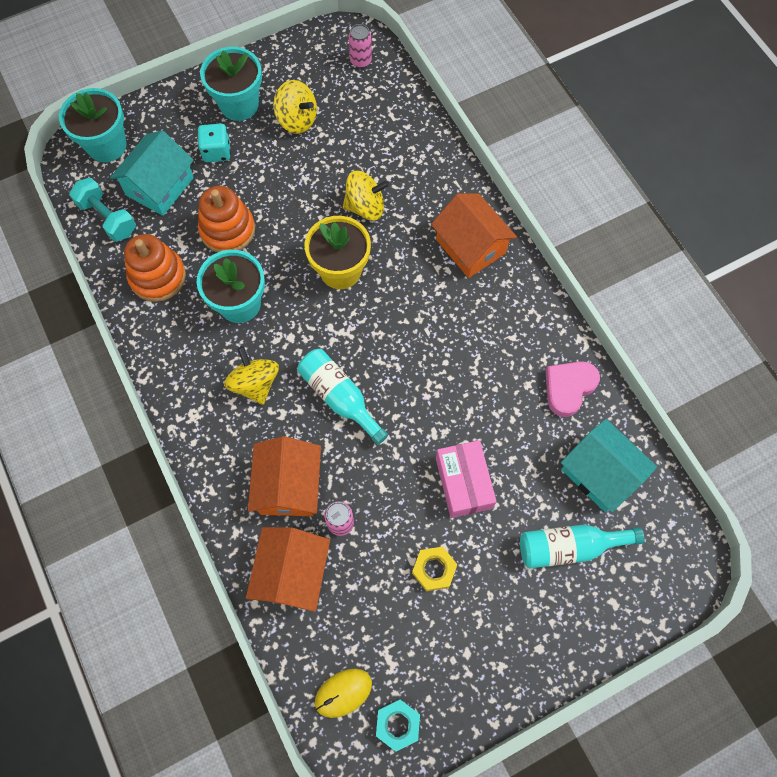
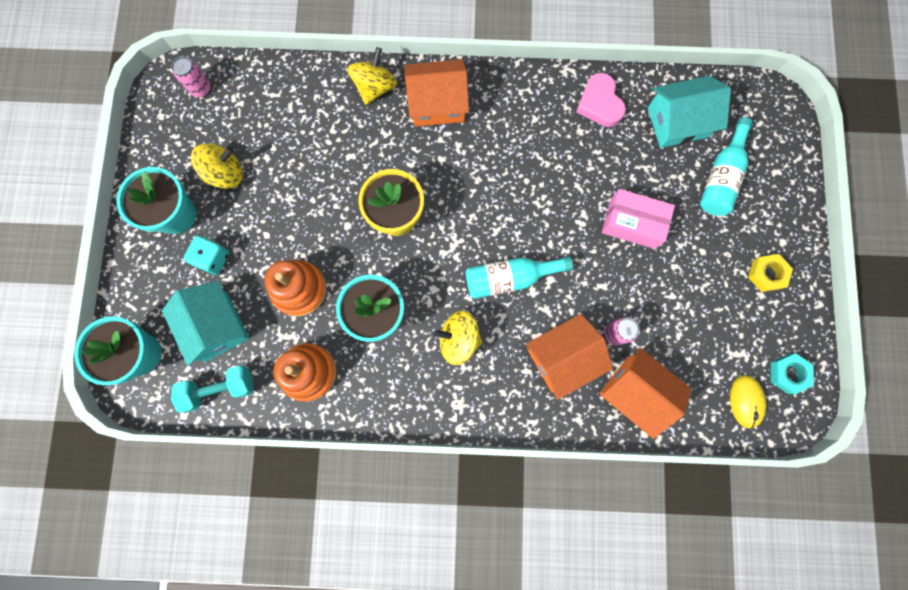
camera: 60 degrees left, 10 degrees up
orange house [248,436,321,516] -> orange house turned 60 degrees counterclockwise [526,314,613,400]
yellow spinning top [343,171,389,220] -> yellow spinning top moved to [347,47,397,105]
yellow nut [412,547,457,591] -> yellow nut moved to [748,254,793,292]

